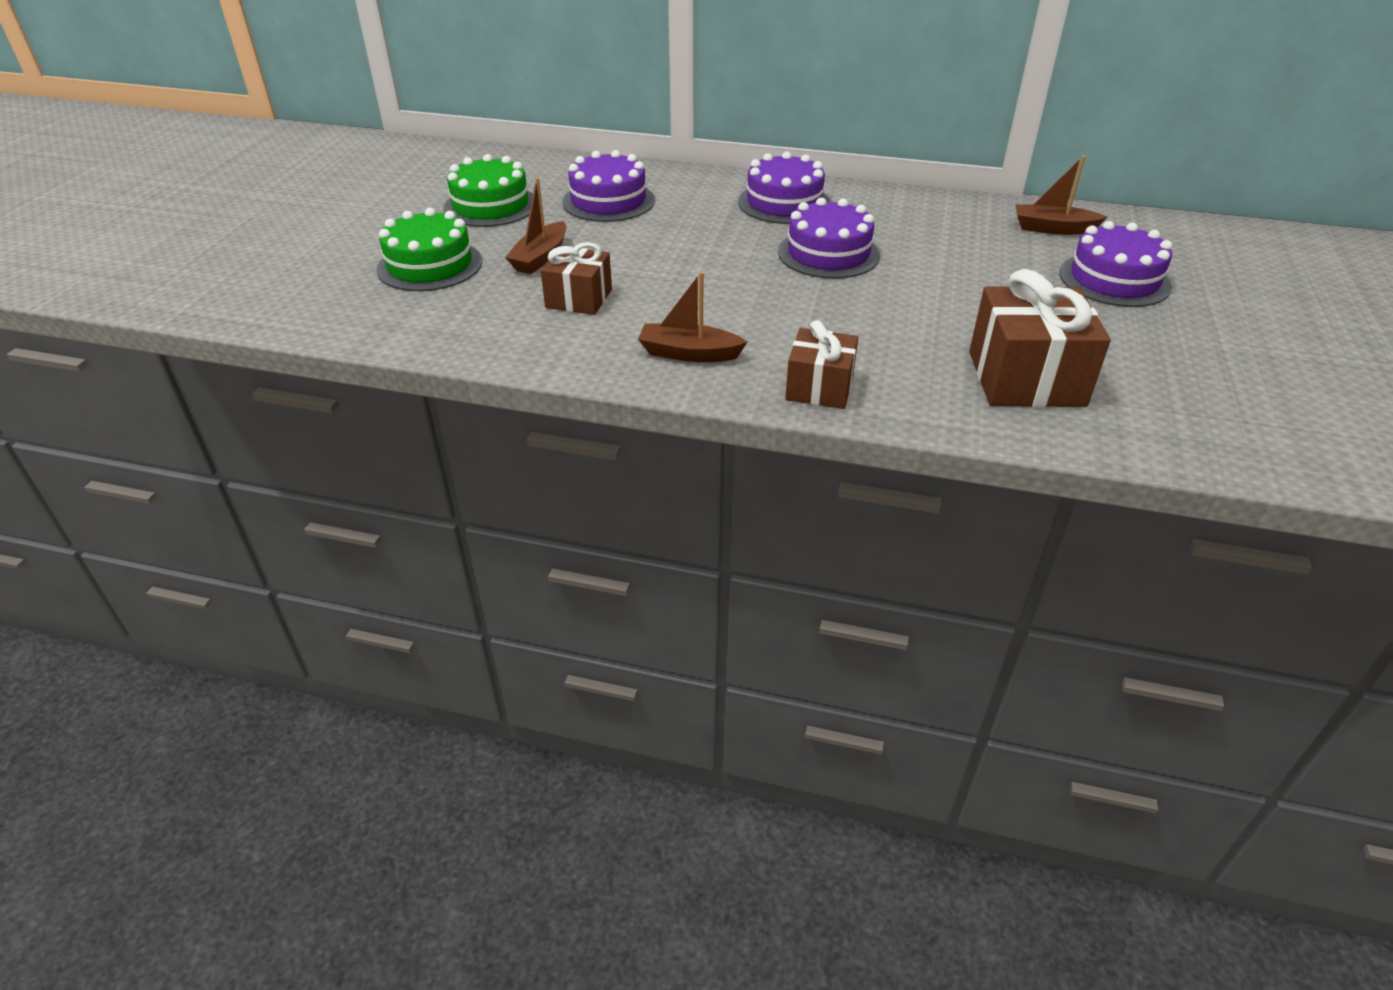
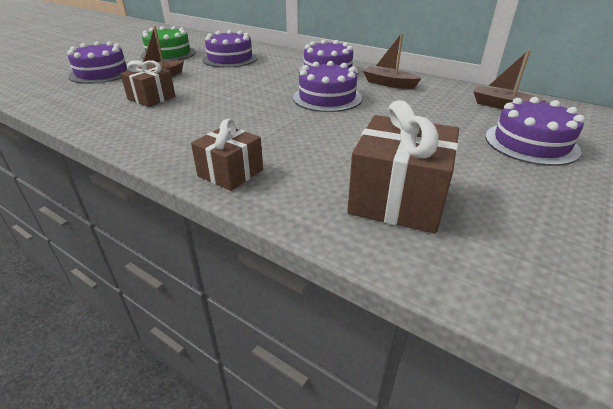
camera: 20 degrees right, 5 degrees down
green cake [376,208,482,291] -> purple cake [67,41,129,84]
brown boat [638,272,747,362] -> brown boat moved to [363,33,422,89]

